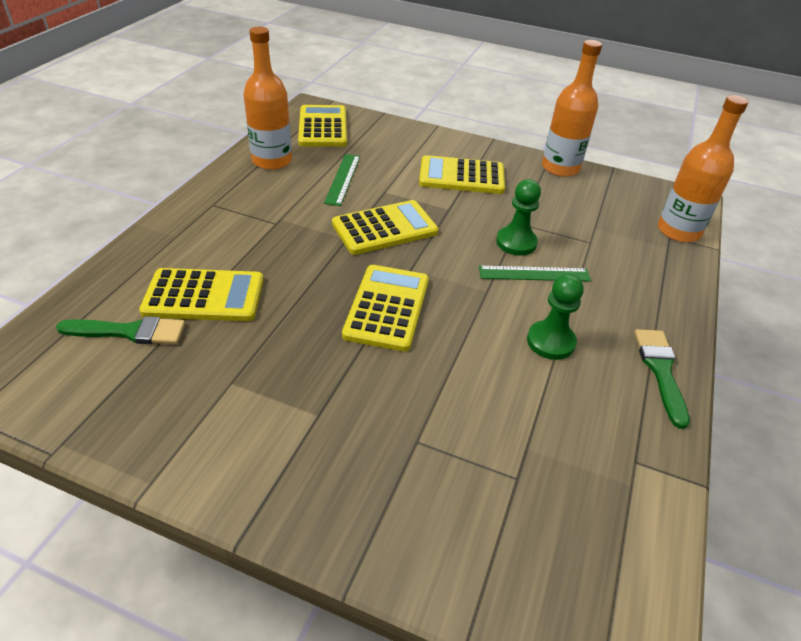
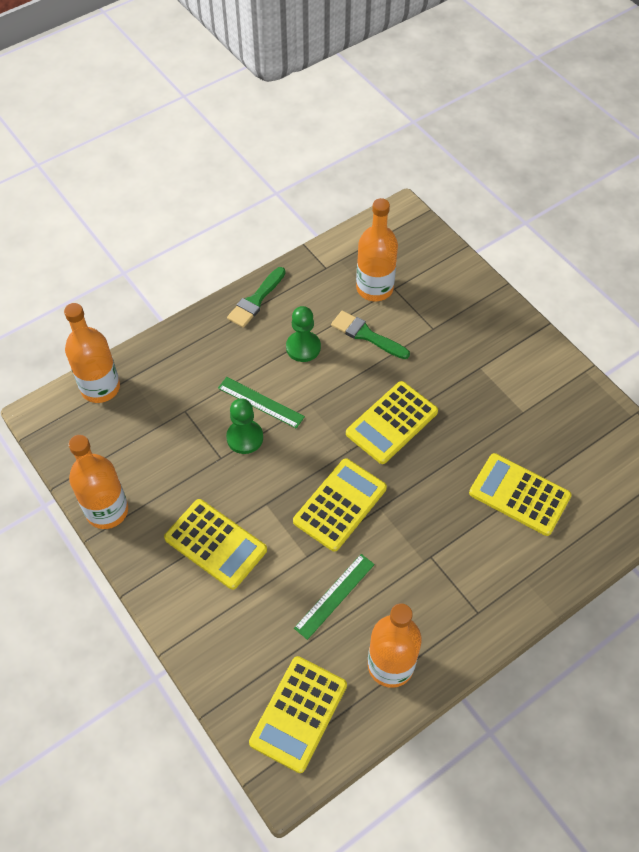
camera: 145 degrees left, 15 degrees up
green brush [56,316,185,344] -> green brush moved to [331,311,410,359]
yellow calculator [332,200,439,255] -> yellow calculator turned 120 degrees clockwise [293,458,387,552]
none -> orange bottle [356,198,398,301]

